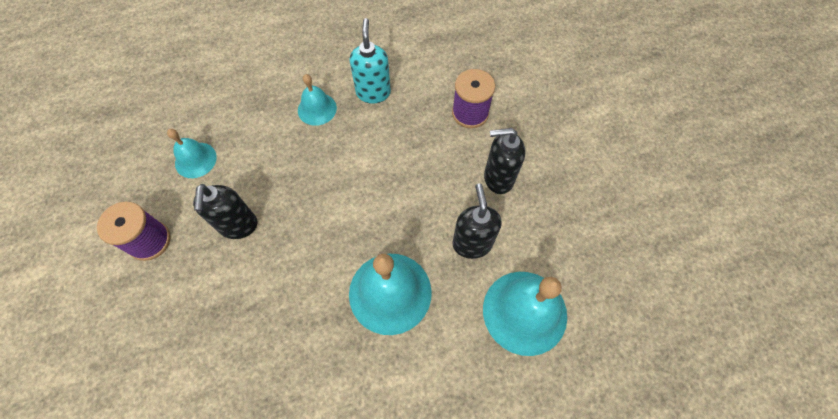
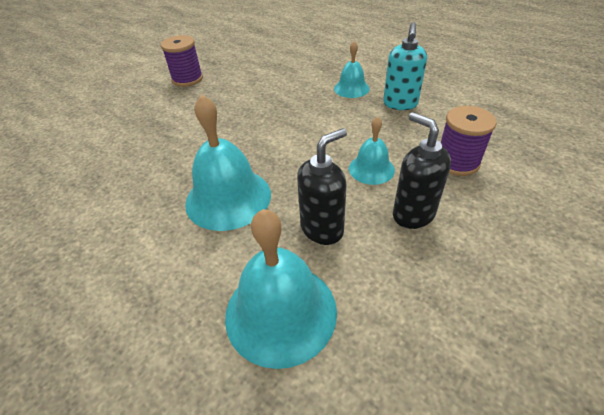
camera: 60 degrees right, 20 degrees down
turquoise bell [167,129,217,178] -> turquoise bell moved to [349,116,395,185]
black soap dispenser [193,184,257,239] -> none
turquoise soap dispenser [350,18,391,104] -> turquoise soap dispenser turned 135 degrees clockwise [383,22,427,110]

